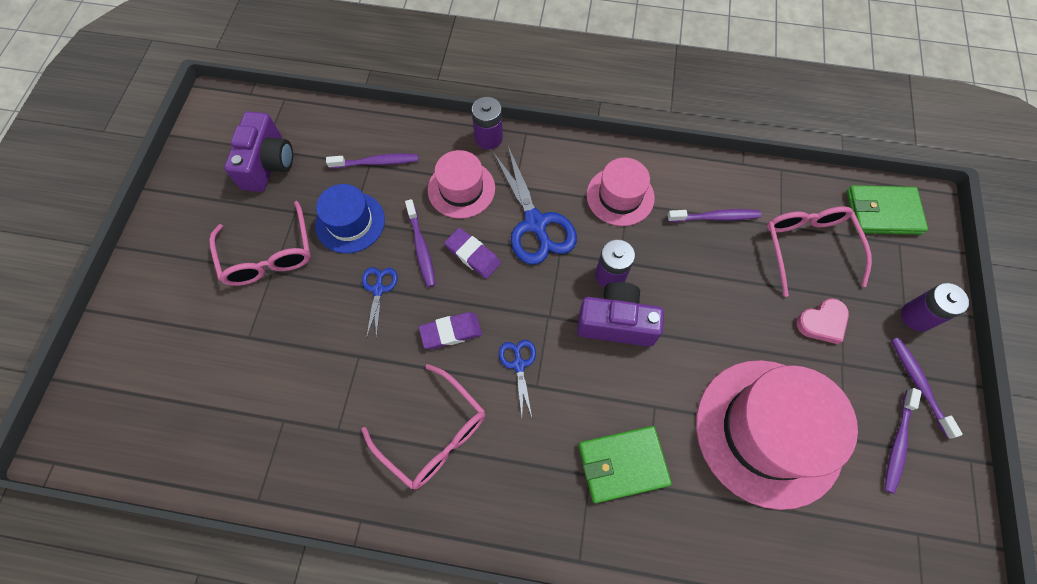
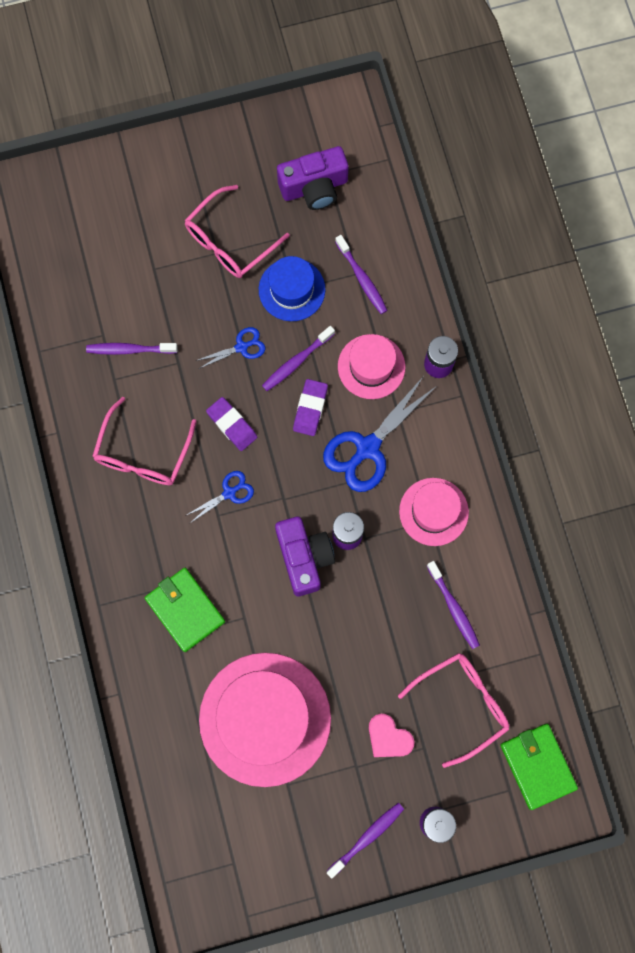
camera: 65 degrees right, 10 degrees up
purple toothbrush [885,388,922,494] -> purple toothbrush moved to [86,343,178,355]

